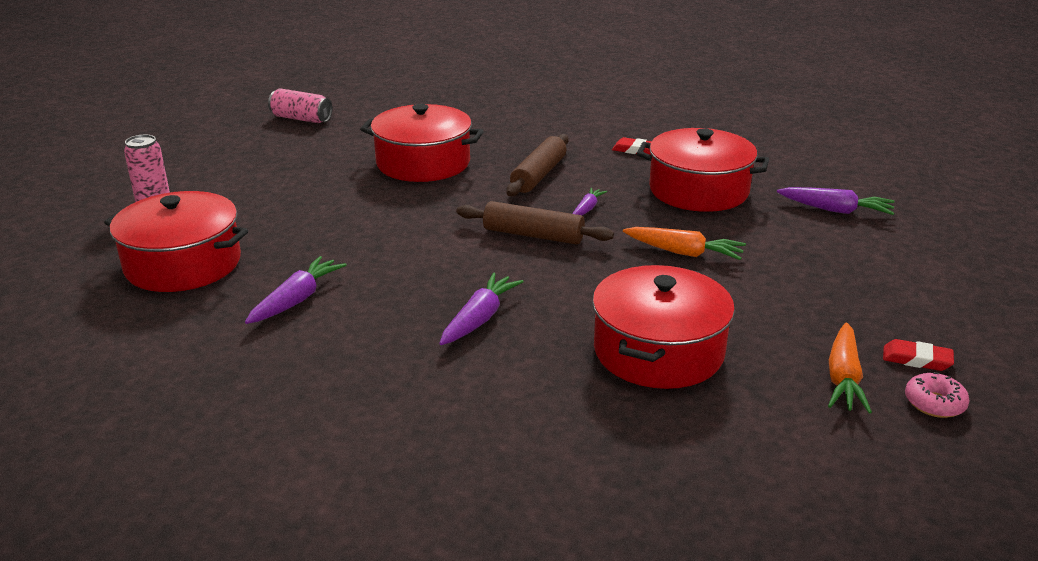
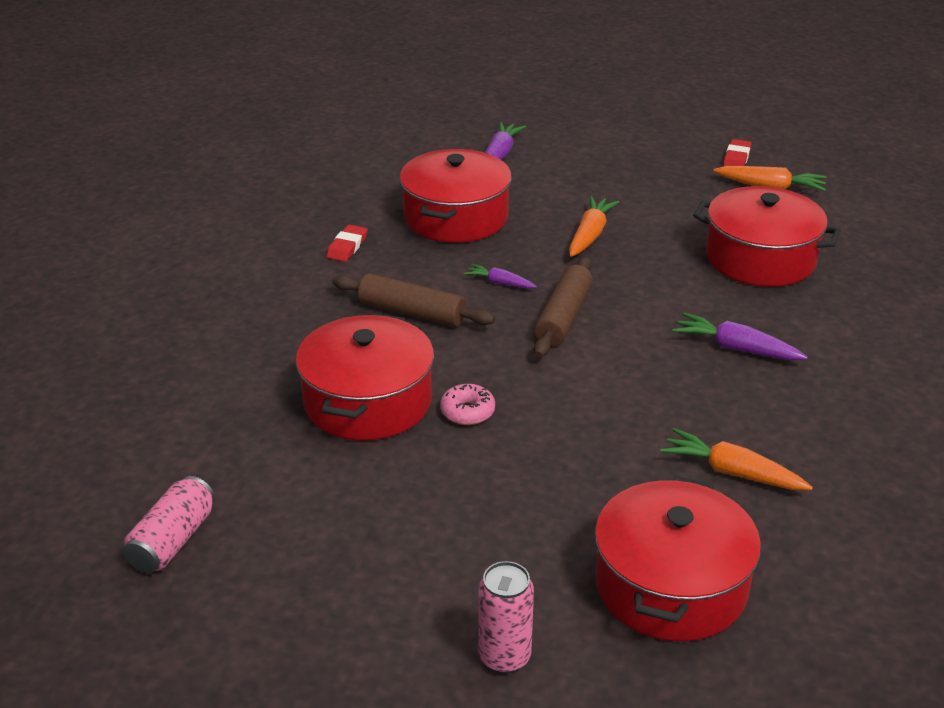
camera: 90 degrees left, 5 degrees up
purple carrot [245,256,347,324] -> orange carrot [660,428,813,490]
pink donut [905,372,970,418] -> pink donut moved to [440,384,495,425]

